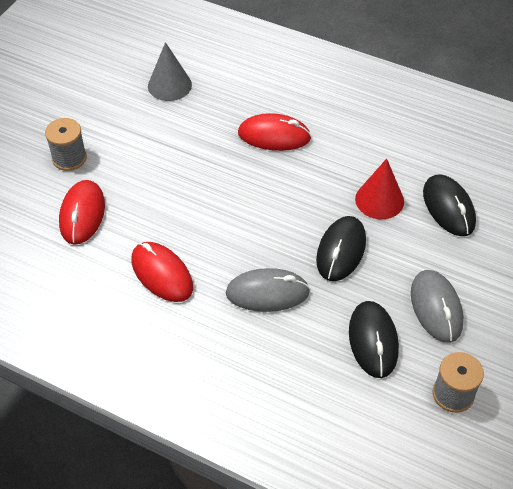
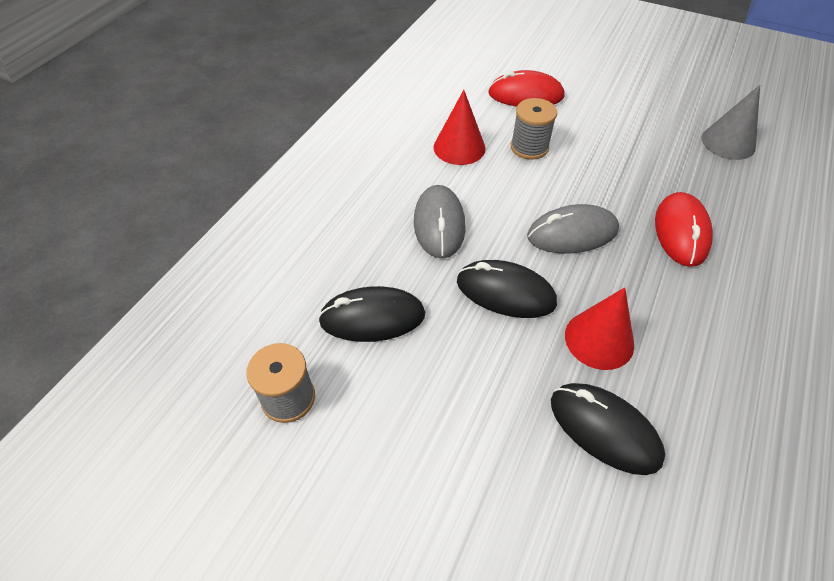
camera: 90 degrees right, 0 degrees up
grey spool [45,118,87,171] -> grey spool moved to [511,98,557,160]
red mouse [132,242,193,302] -> red cone [434,90,486,165]
grey mouse [411,270,463,343] -> grey mouse moved to [527,204,619,254]
black mouse [423,174,476,236] -> black mouse turned 60 degrees clockwise [551,383,665,475]

